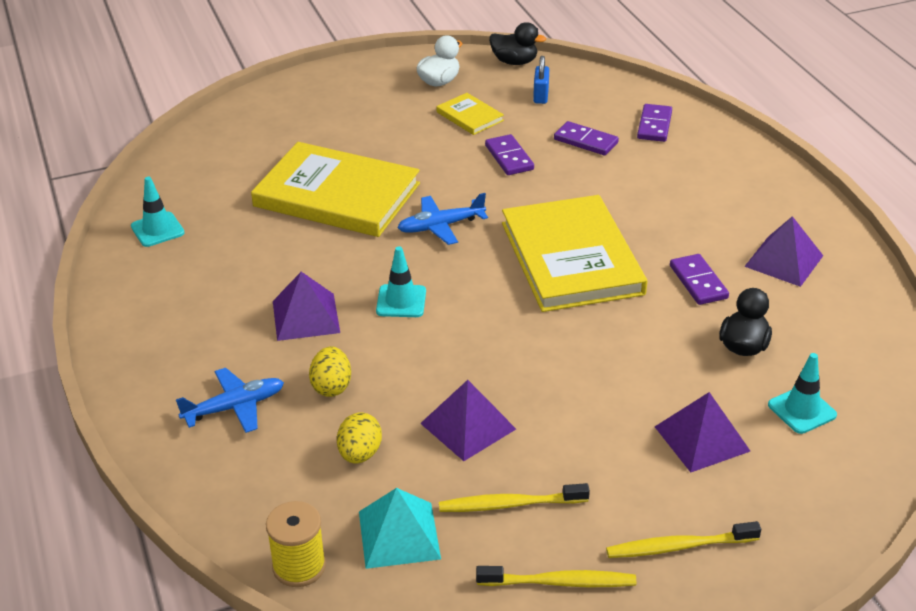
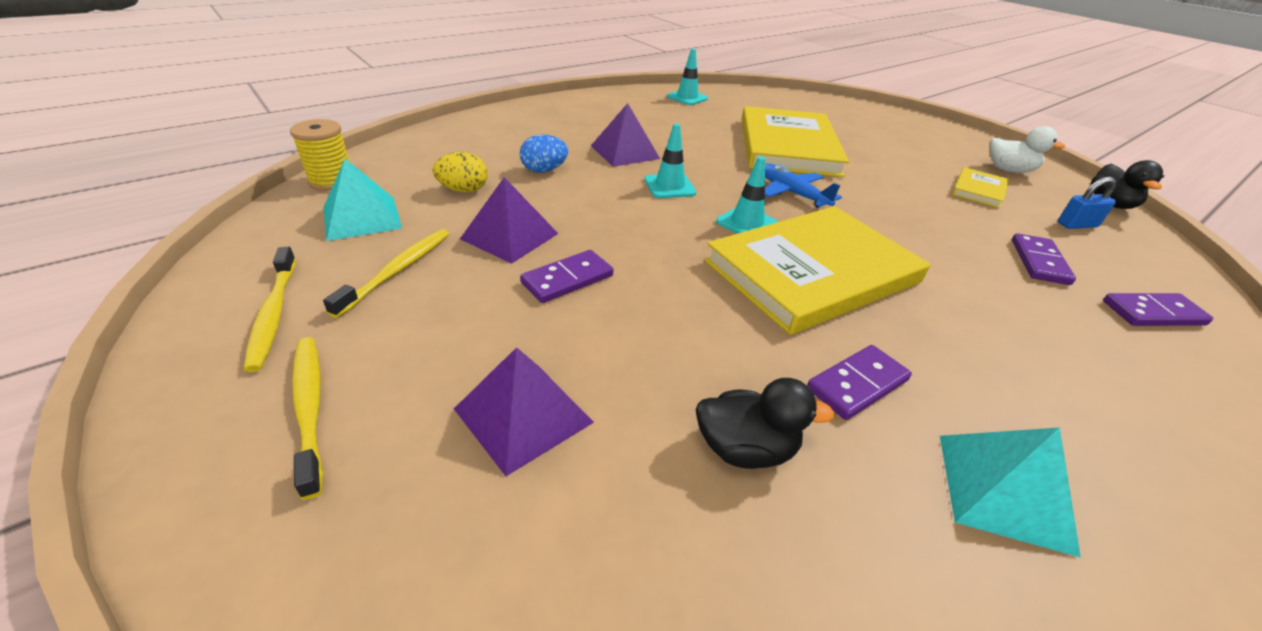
camera: 70 degrees right, 0 degrees up
blue plane [176,368,284,433] -> none
yellow egg [309,346,351,397] -> blue egg [520,135,568,173]
yellow toothbrush [439,483,590,512] -> yellow toothbrush turned 45 degrees clockwise [323,229,449,318]
purple domino [485,134,534,175] -> purple domino moved to [520,250,613,303]
purple pyramid [744,216,823,287] -> turquoise pyramid [940,427,1081,558]
turquoise traffic cone [768,353,837,434] -> turquoise traffic cone moved to [716,157,778,234]

